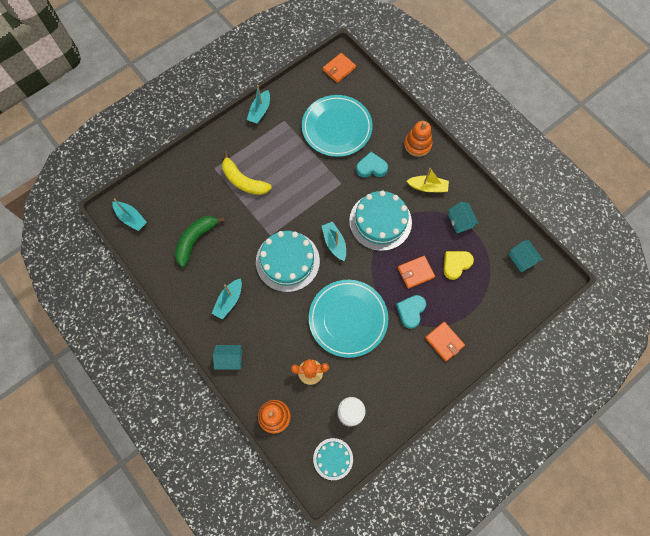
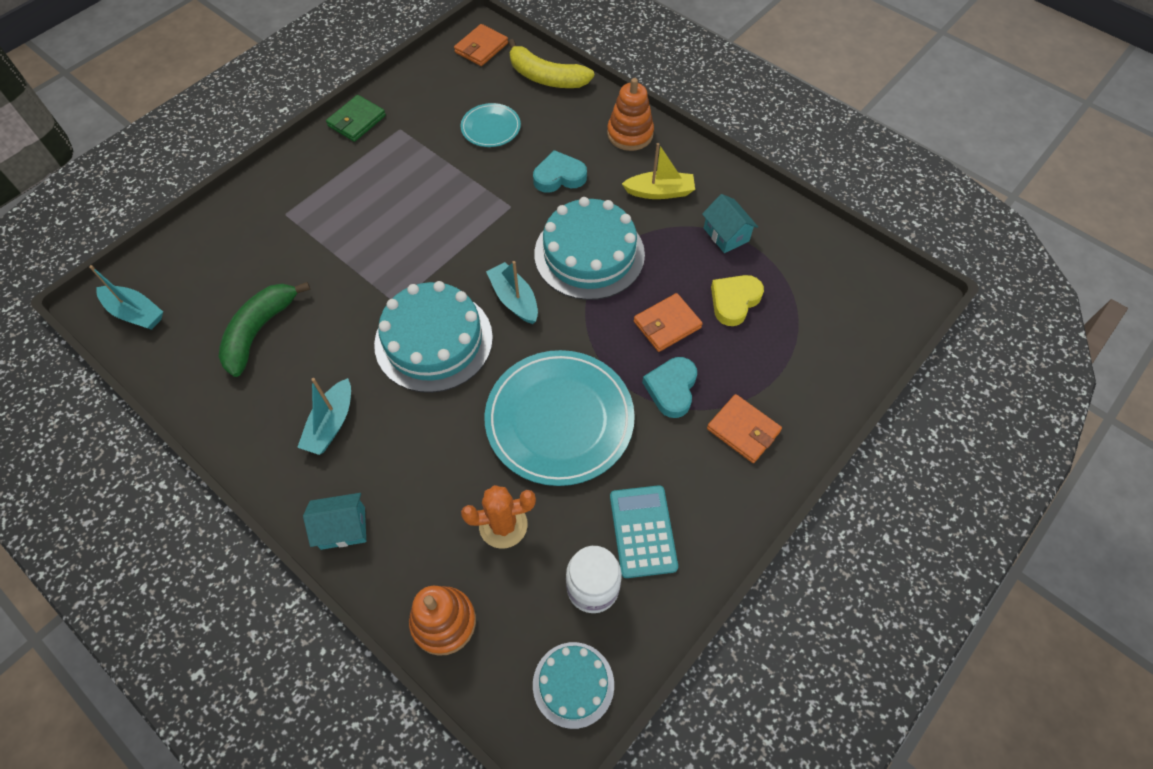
camera: 10 degrees left, 10 degrees down
yellow banana [222,151,272,195] -> yellow banana moved to [508,39,594,88]
turquoise boat [247,85,270,124] -> green wallet [326,95,386,142]
turquoise plate [302,95,373,157] -> turquoise plate [460,103,521,147], size x0.50
turquoise house [509,240,543,272] -> none
none -> turquoise calculator [610,485,678,578]

